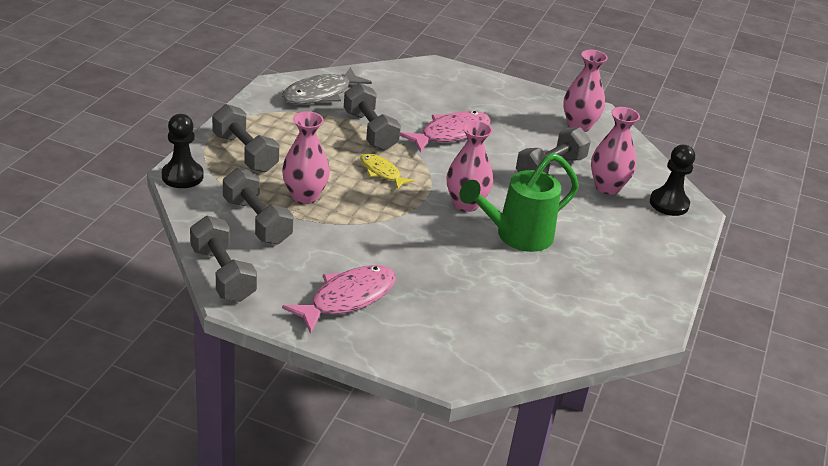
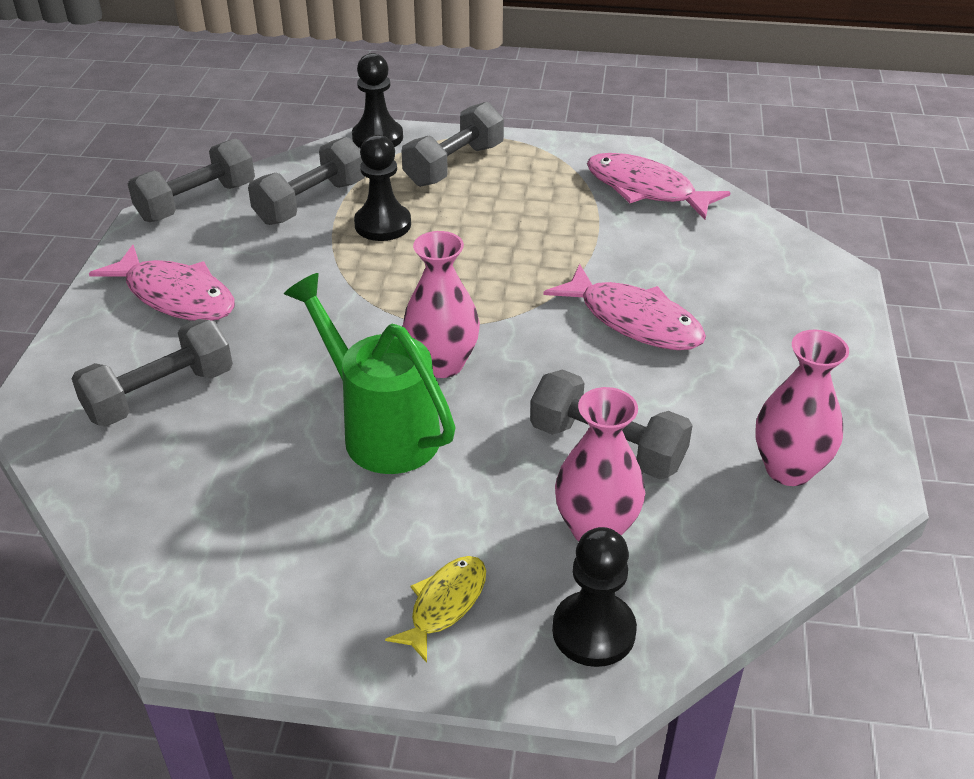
camera: 80 degrees right, 5 degrees up
grey fish [282,67,372,104] -> pink fish [587,153,731,220]
pink vase [282,111,330,204] -> black pawn [354,135,411,241]
grey dumbbell [344,83,401,151] -> grey dumbbell moved to [71,319,233,427]
yellow fish [360,154,415,190] -> yellow fish moved to [385,556,486,663]

